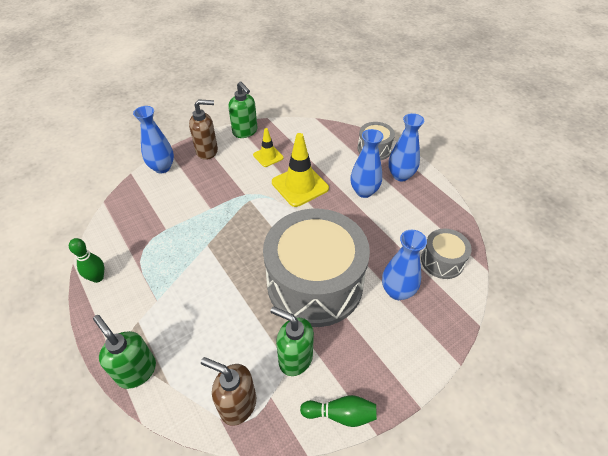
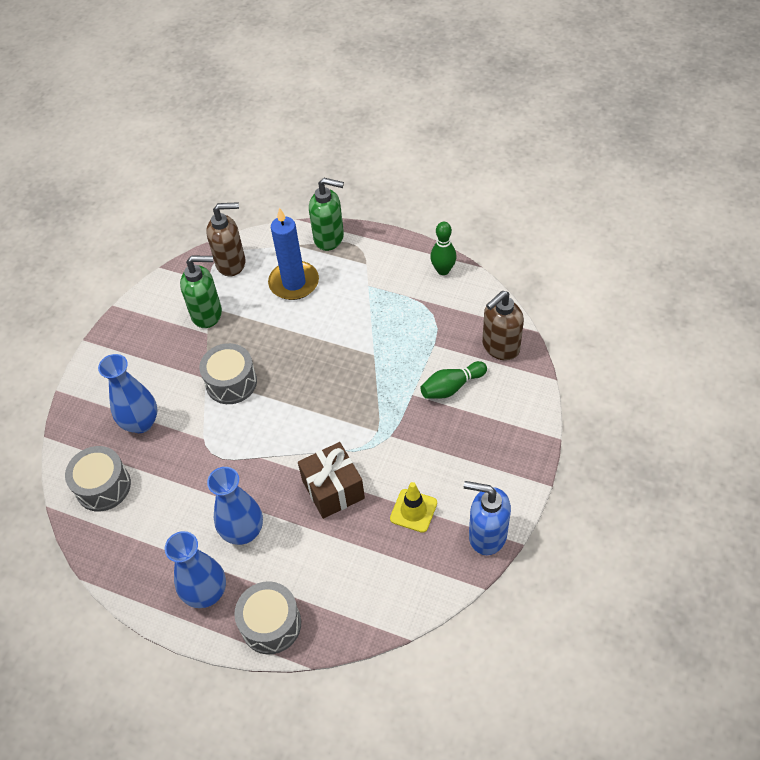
camera: 150 degrees right, 5 degrees up
blue vase [133,106,174,173] -> none
brown soap dispenser [189,99,218,160] -> brown soap dispenser moved to [482,291,524,361]
green soap dispenser [228,82,257,138] -> blue soap dispenser [464,481,511,555]
grey drum [263,209,370,327] -> grey drum [199,343,257,404], size x0.46
yellow traffic cone [272,133,329,207] -> brown gift [298,442,365,519]
green bowling pin [300,395,377,427] -> green bowling pin moved to [420,361,487,399]
none -> blue candle [268,207,319,300]

